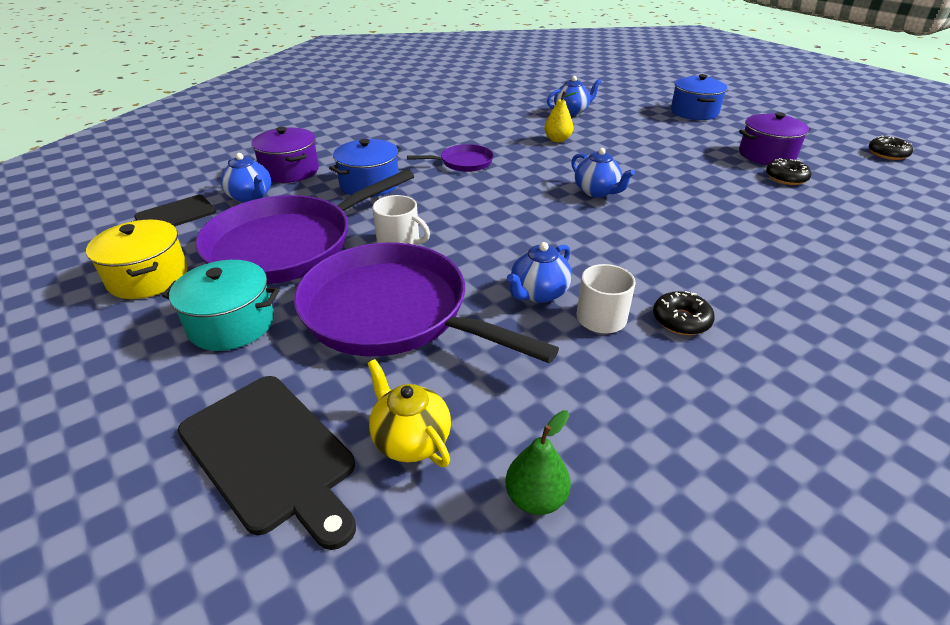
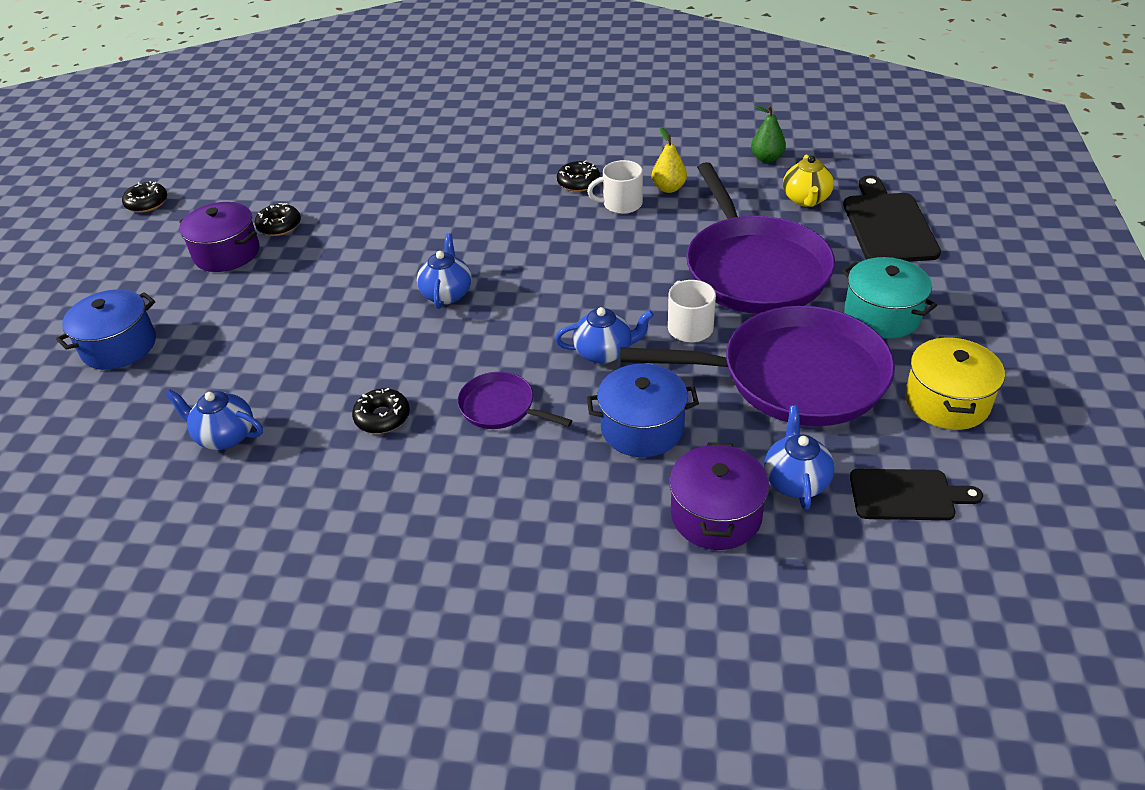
camera: 135 degrees left, 5 degrees up
blue teapot [507,242,572,303] -> blue teapot moved to [555,307,654,364]
yellow pear [544,91,577,142] -> yellow pear moved to [652,127,687,193]
none -> black donut [352,388,410,434]

